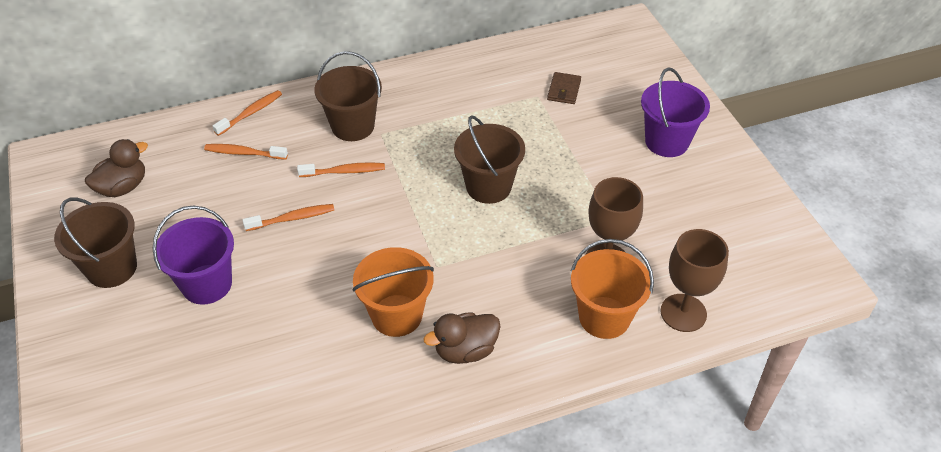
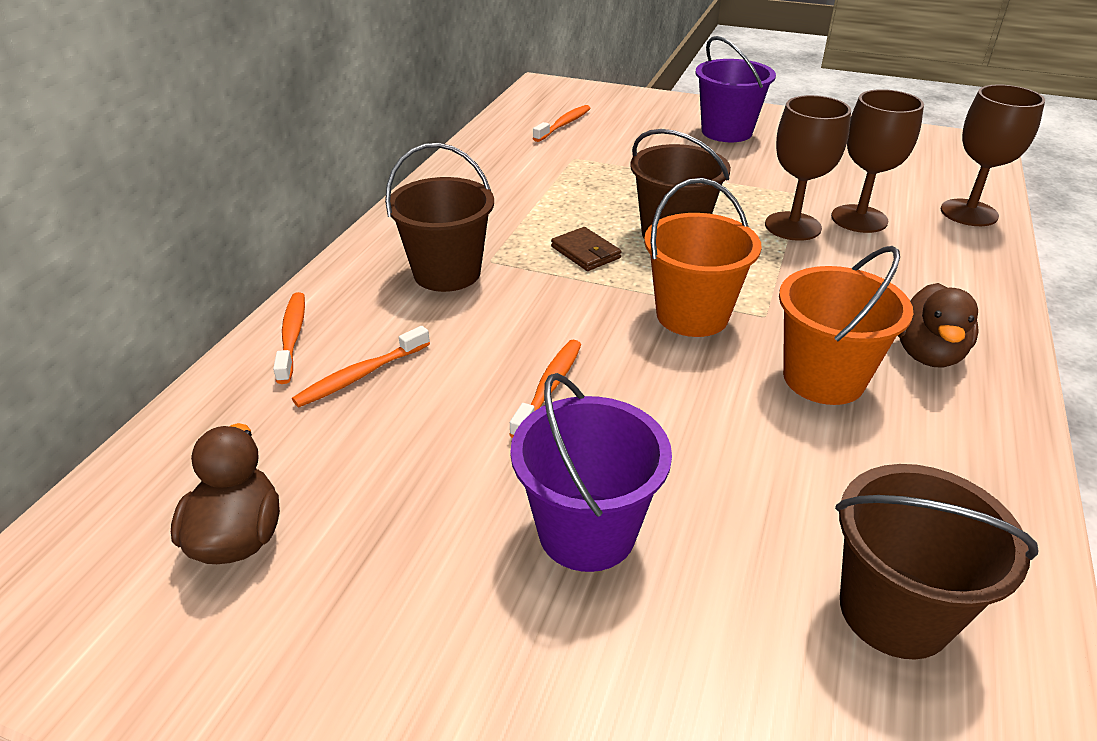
camera: 50 degrees left, 10 degrees down
brown bucket [54,197,137,288] -> brown bucket moved to [835,464,1038,659]
orange toothbrush [297,162,385,177] -> orange toothbrush moved to [533,105,591,142]
brown wallet [547,72,581,104] -> brown wallet moved to [551,227,622,271]
orange bucket [571,239,654,339] -> orange bucket moved to [644,178,762,337]
none -> brown goblet [765,95,851,241]

